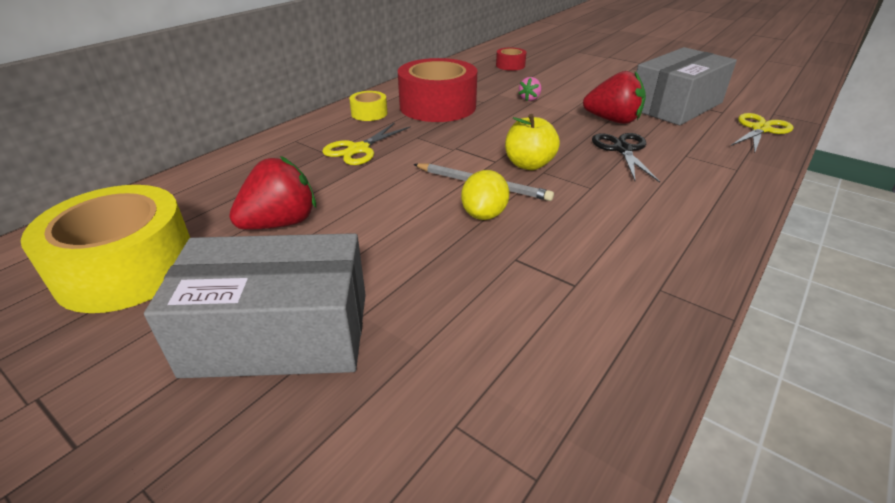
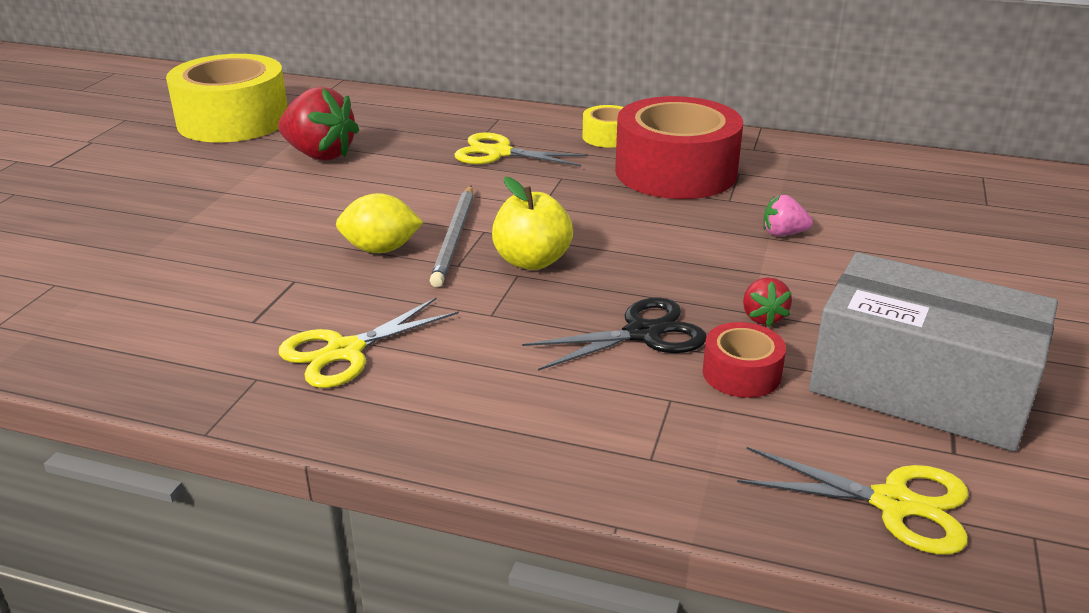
camera: 70 degrees right, 5 degrees down
grey box [144,233,366,378] -> none
red tape [496,47,526,71] -> red tape moved to [703,322,786,398]
red strawberry [583,71,646,124] -> red strawberry [743,277,792,327], size x0.50
none -> yellow scissors [279,298,459,388]

